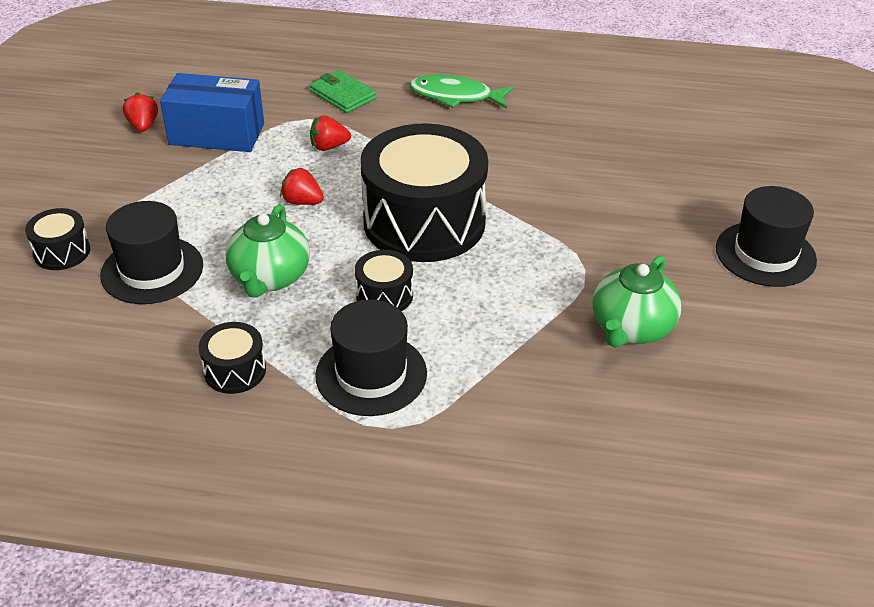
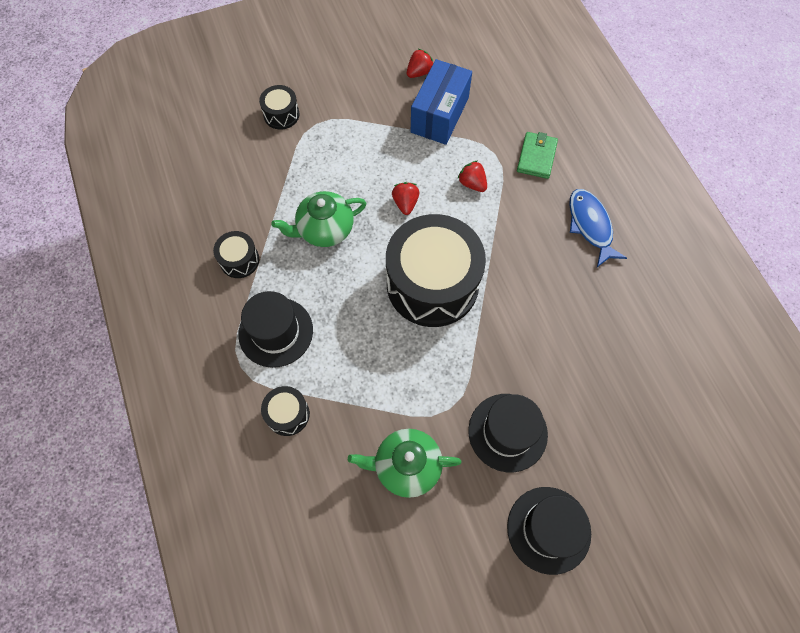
camera: 60 degrees right, 25 degrees up
black hat [100,201,203,304] -> black hat moved to [468,394,548,472]
blue box [160,73,264,152] -> blue box turned 45 degrees clockwise [411,59,472,145]
black drum [355,250,413,311] -> black drum moved to [261,386,310,436]
green fish [409,74,514,109] -> blue fish [569,189,627,267]

